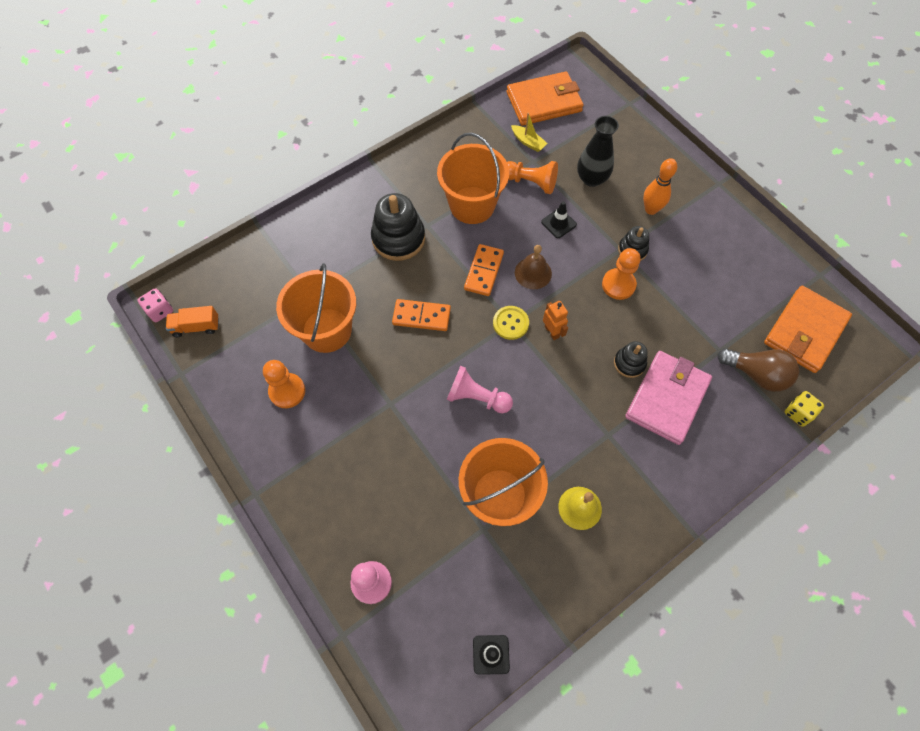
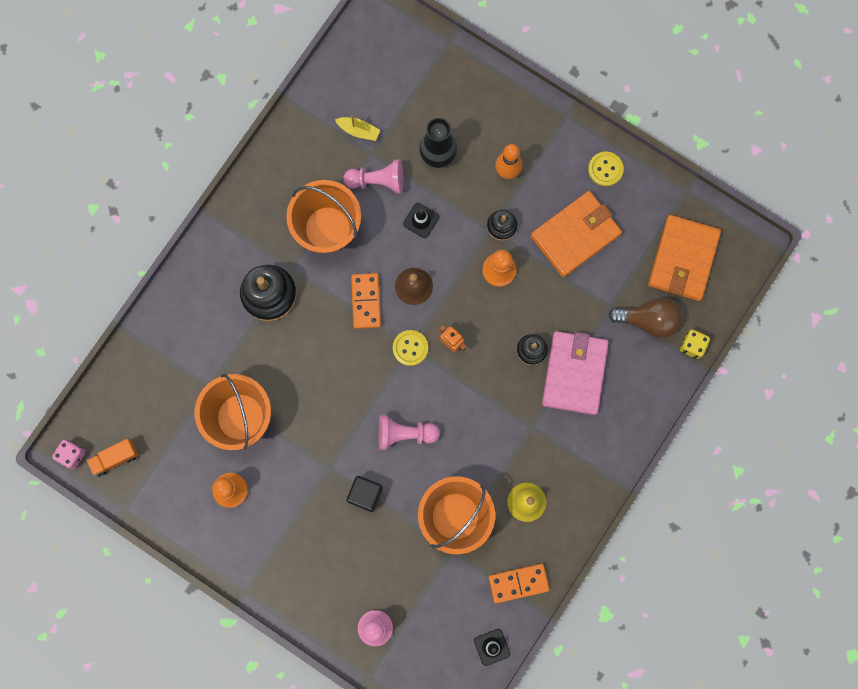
camera: 20 degrees left, 15 degrees up
orange domino [392,299,451,331] -> orange domino moved to [488,564,549,603]
orange wallet [507,71,583,126] -> orange wallet moved to [531,191,622,277]
orange pawn [507,161,558,194] -> pink pawn [343,159,404,194]
none -> black cube [347,476,383,512]
none -> yellow button [588,151,624,187]

